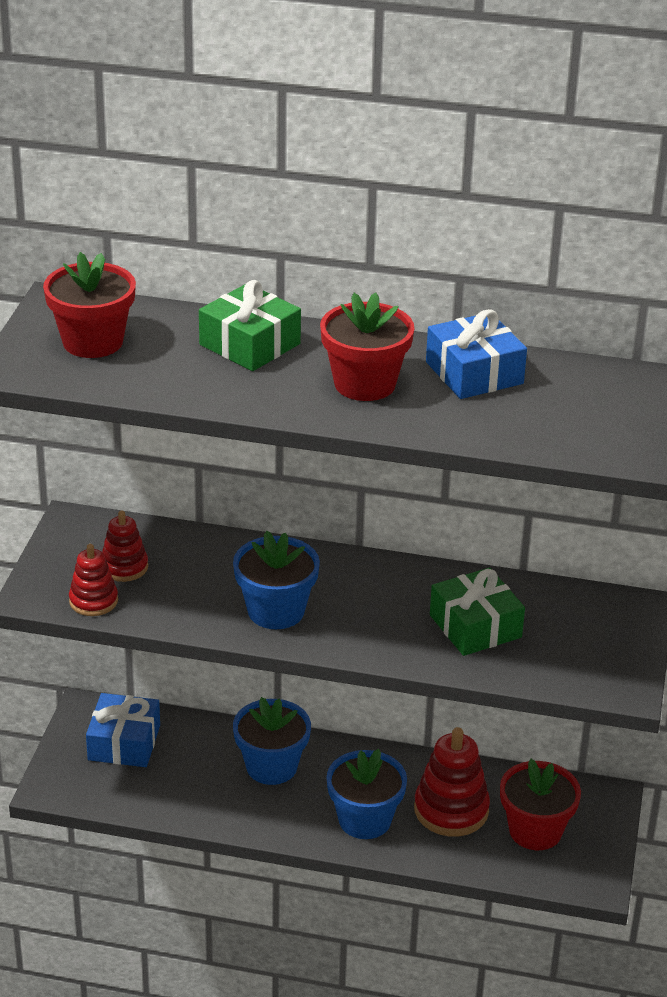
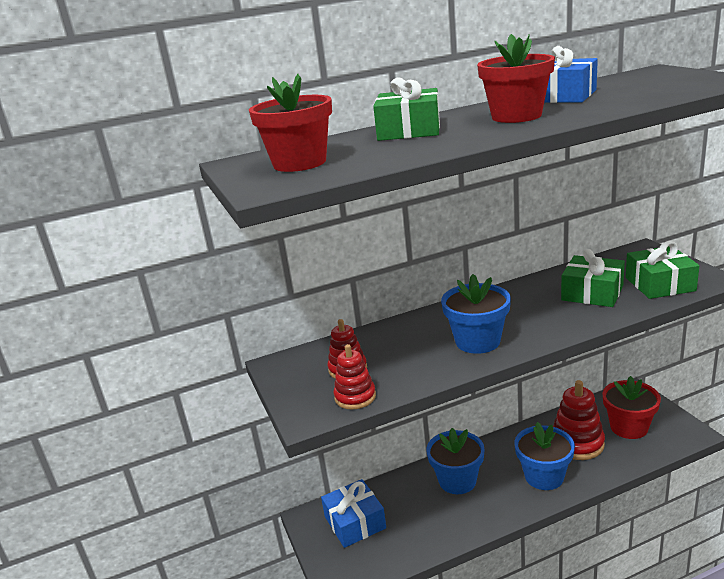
camera: 30 degrees left, 10 degrees down
none -> green gift [626,241,699,299]

